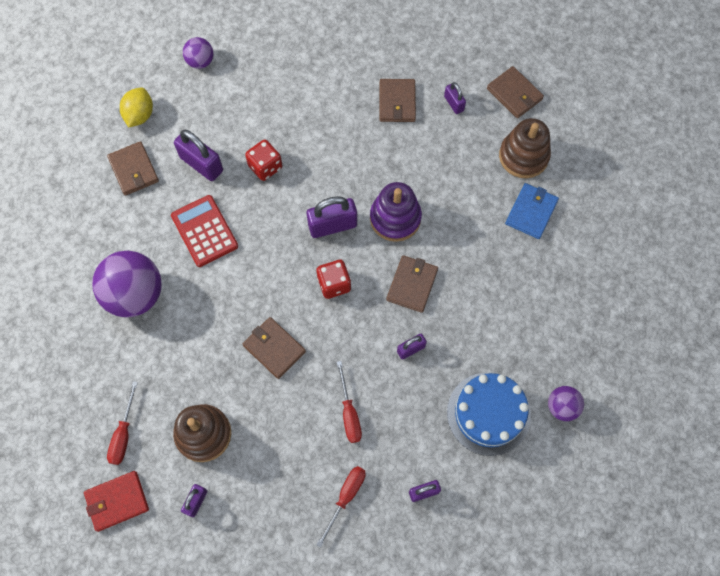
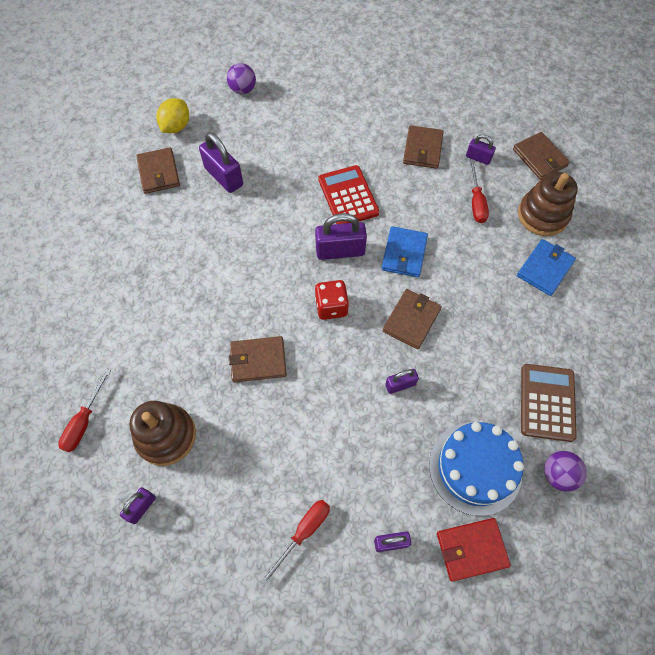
camera: 10 degrees right, 5 degrees down
red wallet [84,471,149,532] -> red wallet moved to [437,518,511,582]
purple ball [92,251,162,317] -> none
red calculator [171,195,238,267] -> red calculator moved to [318,165,379,224]
brown wallet [242,317,306,379] -> brown wallet turned 60 degrees counterclockwise [229,336,287,383]
red dice [245,140,282,181] -> none
red screwdriver [337,361,362,443] -> red screwdriver moved to [470,160,489,223]
purple stacking toy [370,182,422,242] -> blue wallet [381,226,428,277]
purple padlock [444,82,466,114] -> purple padlock turned 45 degrees counterclockwise [466,134,496,165]
none -> brown calculator [521,364,577,442]

